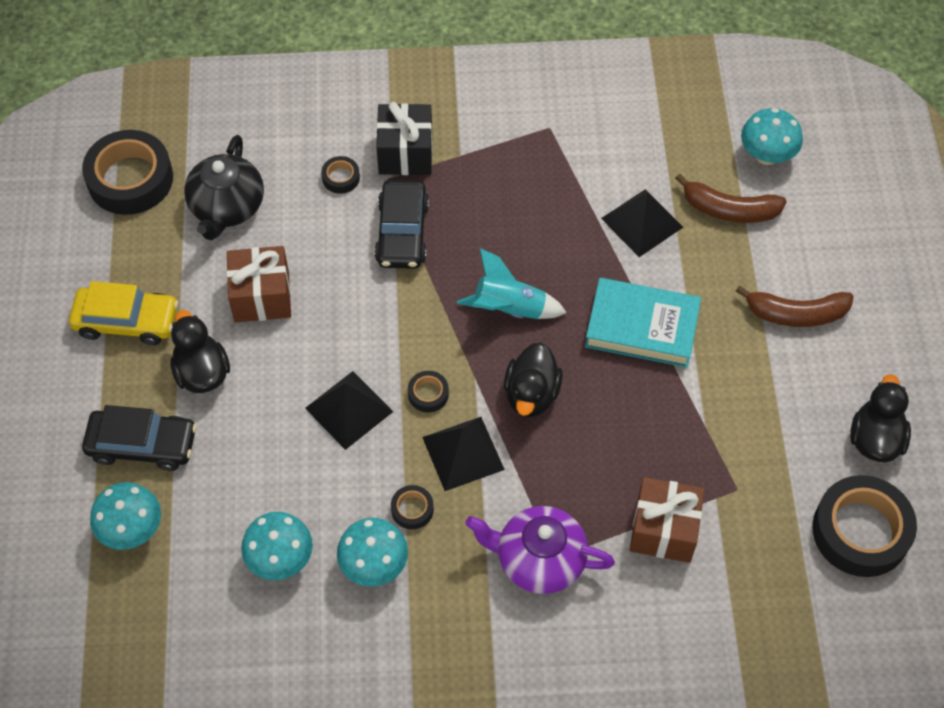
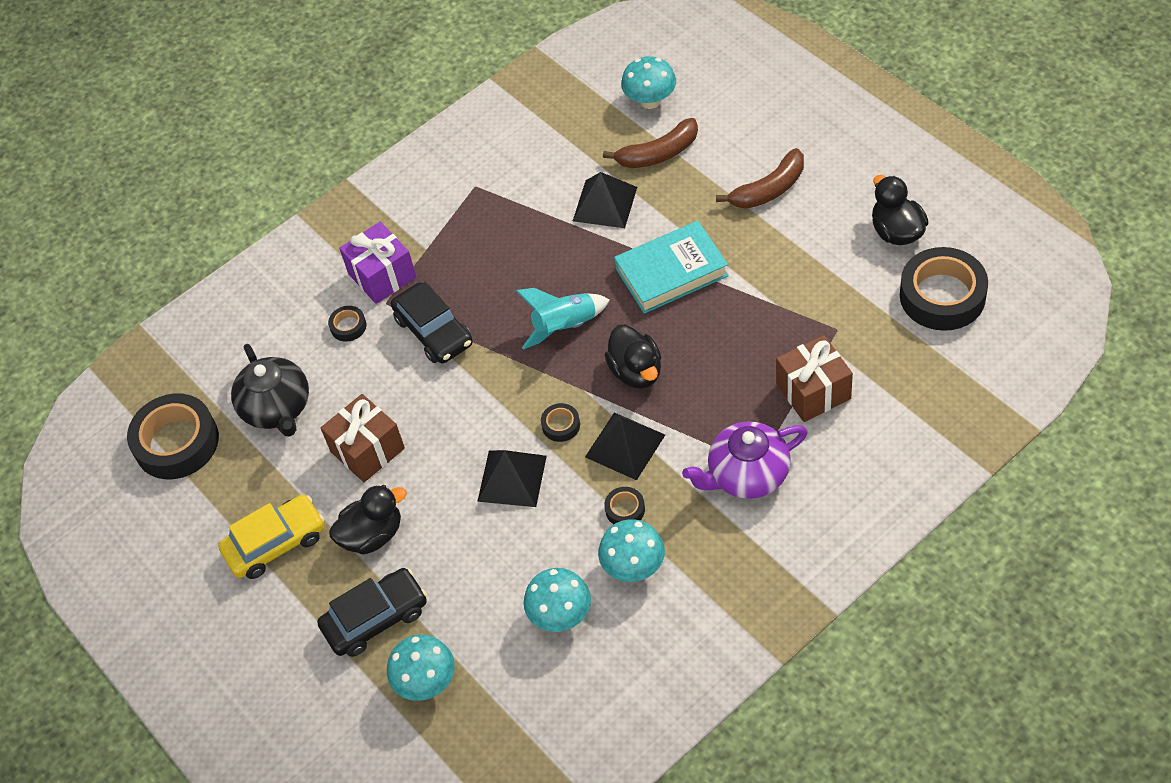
camera: 30 degrees left, 5 degrees down
black duck [170,310,230,393] -> black duck turned 120 degrees clockwise [329,485,407,555]
black gift [376,102,433,175] -> purple gift [339,222,417,304]

